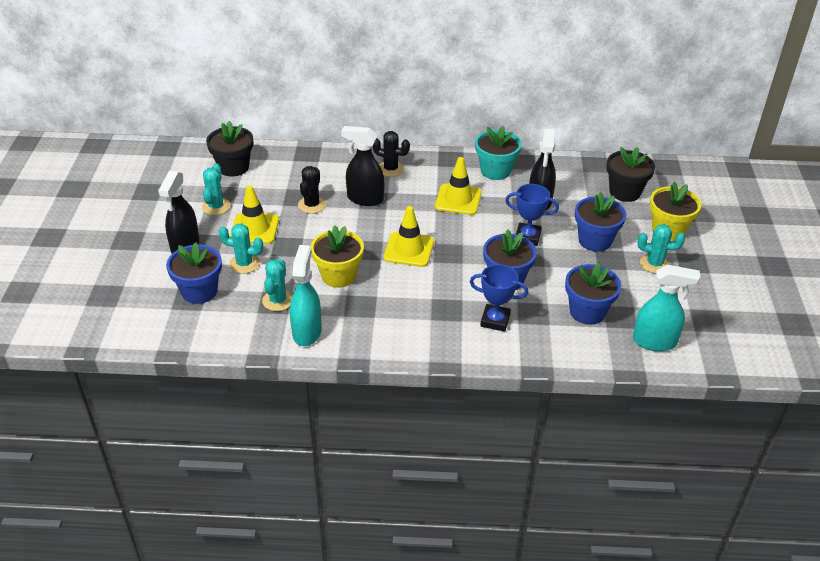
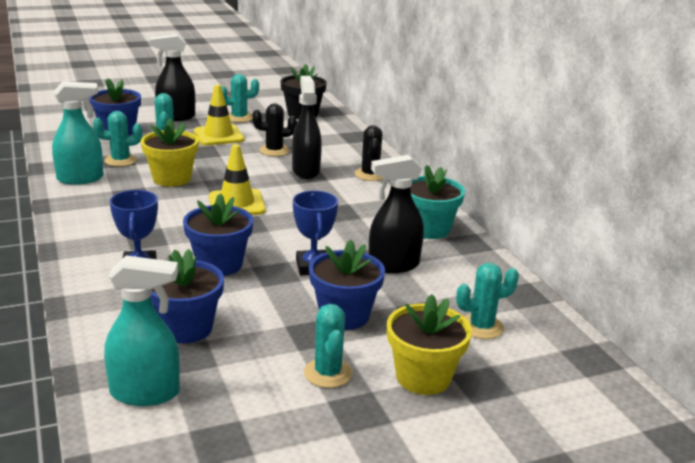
camera: 65 degrees right, 15 degrees down
yellow traffic cone [435,157,482,215] -> none
black flower pot [606,147,655,202] -> turquoise cactus [456,263,519,339]
turquoise spray bottle [633,265,701,351] -> turquoise spray bottle turned 75 degrees counterclockwise [104,256,180,406]

